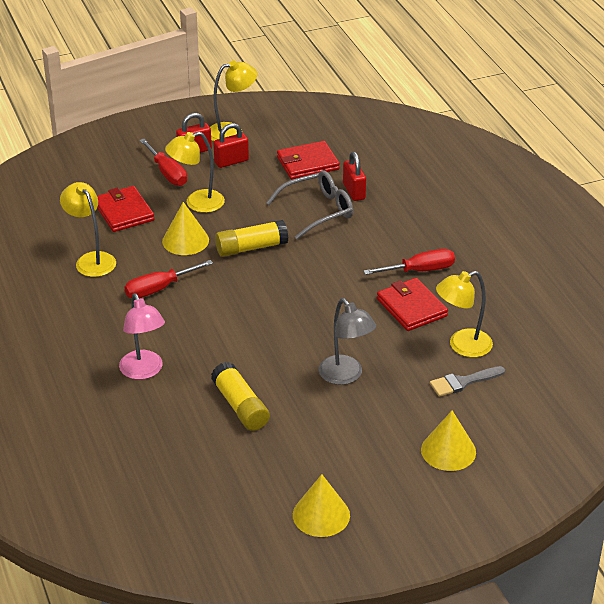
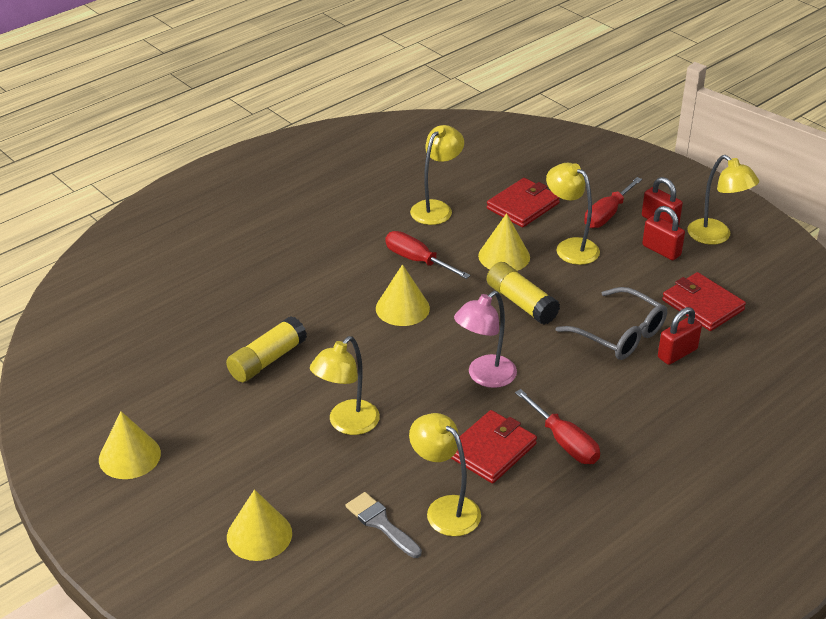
camera: 70 degrees right, 0 degrees up
pink lamp [119,293,165,380] -> pink lamp moved to [454,291,517,388]
grey lamp [319,298,376,385] -> yellow lamp [310,336,380,435]
none -> yellow cone [376,264,430,326]

